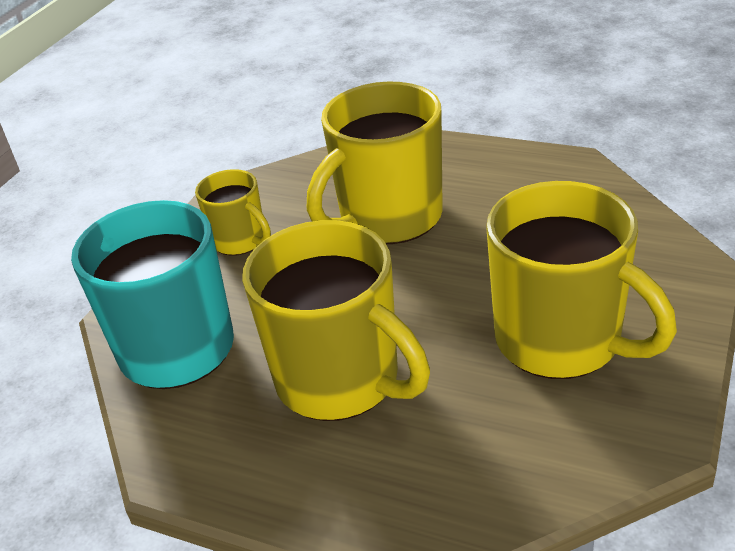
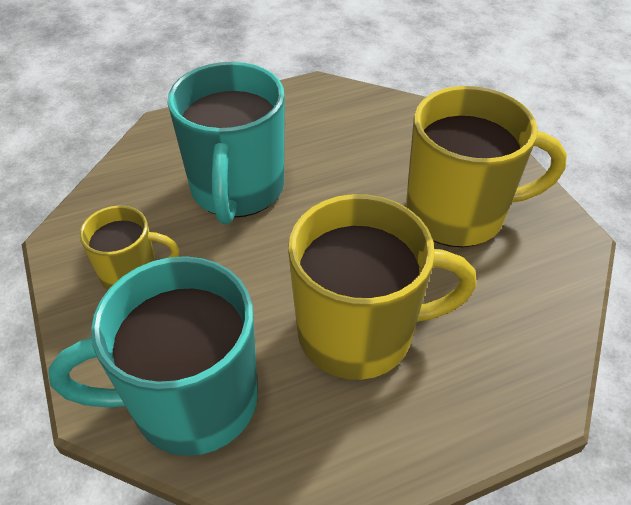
camera: 50 degrees left, 10 degrees up
yellow mug [307,82,443,244] -> turquoise mug [167,62,285,224]

